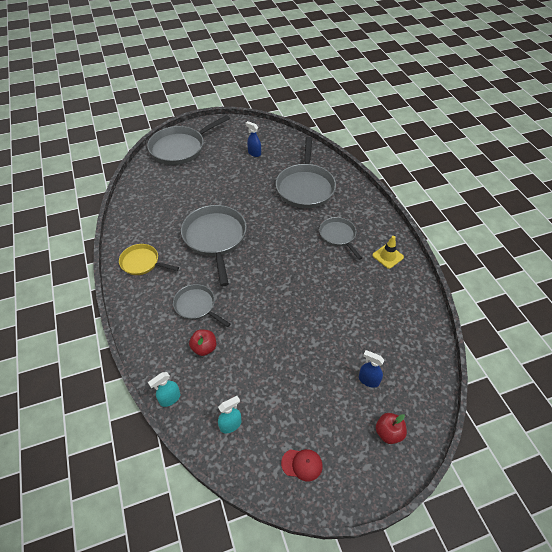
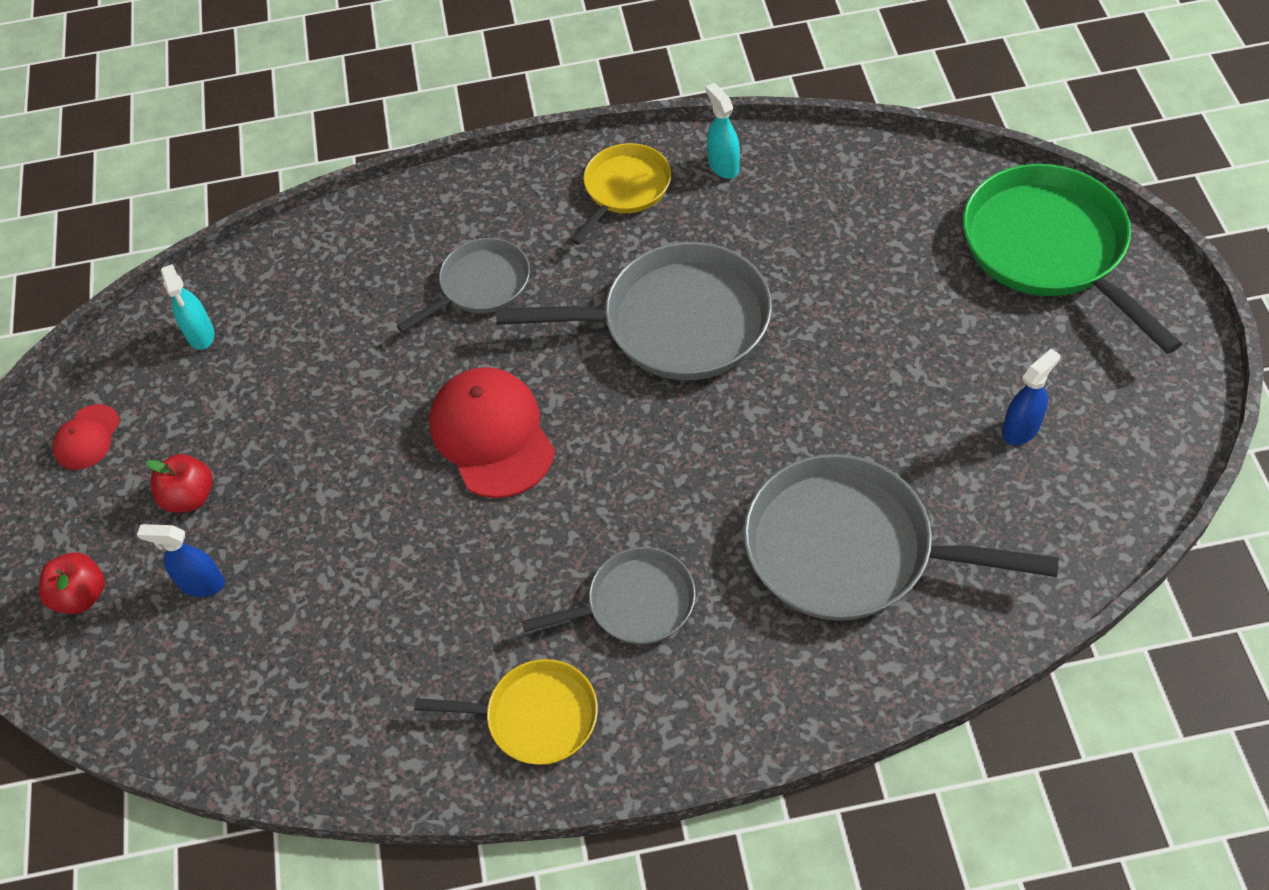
camera: 105 degrees right, 5 degrees up
grey pan [147,115,230,165] -> green pan [963,164,1182,354]
turquoise spray bottle [148,372,180,407] -> turquoise spray bottle moved to [706,83,740,179]
red apple [189,330,216,356] -> red apple moved to [146,454,213,513]
blue spray bottle [359,350,384,388] -> blue spray bottle turned 120 degrees counterclockwise [137,524,225,597]
yellow traffic cone [372,236,404,269] -> yellow pan [414,659,598,765]
none -> red cap [430,367,555,498]

